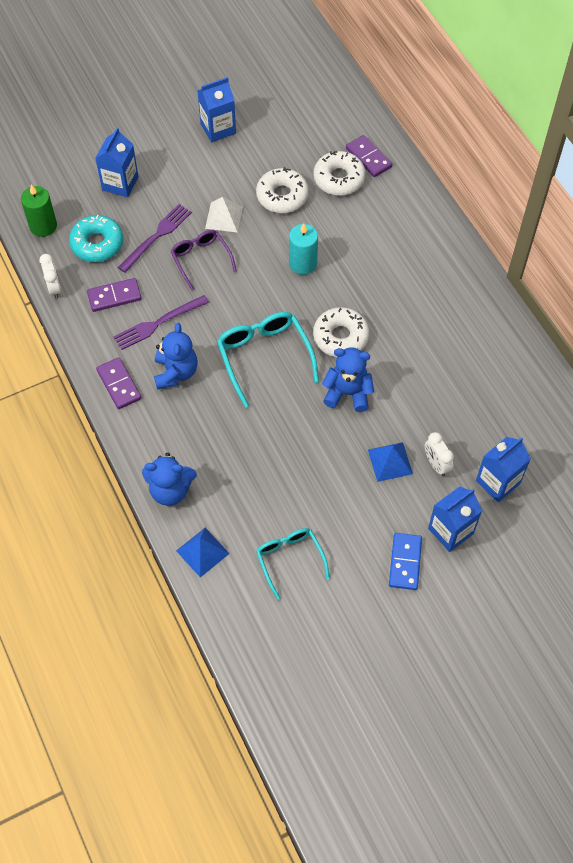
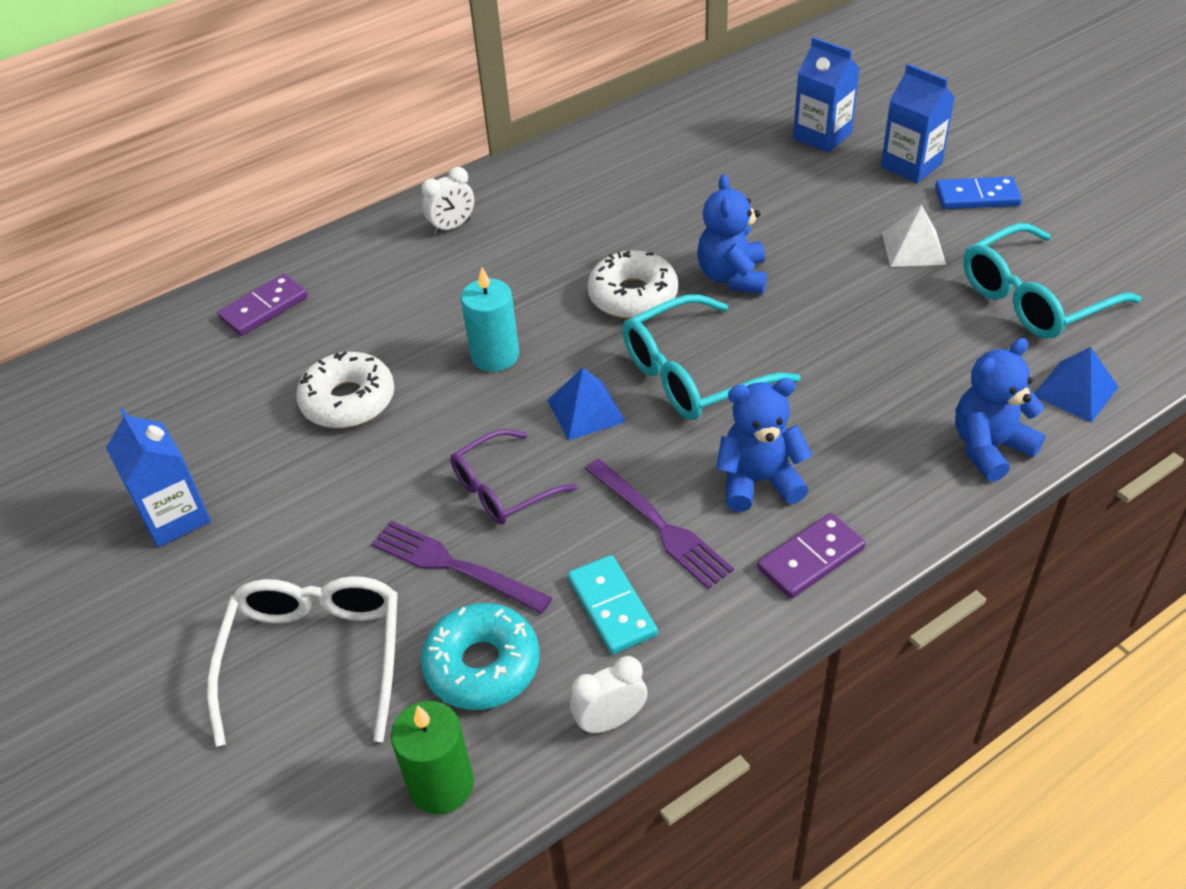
camera: 95 degrees left, 15 degrees down
purple domino [87,278,142,312] -> turquoise domino [568,555,658,654]
blue carton [95,128,139,197] -> white glasses [207,576,398,747]
blue teddy bear [142,453,197,506] -> blue teddy bear turned 120 degrees counterclockwise [955,338,1045,482]
white pyramid [205,197,243,233] -> white pyramid moved to [882,205,946,267]
turquoise glasses [256,528,330,600] -> turquoise glasses [963,223,1141,339], size x1.52
white donut [313,151,366,196] -> none
blue pyramid [368,442,413,482] -> blue pyramid moved to [547,368,626,441]
white clock [425,432,454,476] -> white clock moved to [422,167,474,234]

